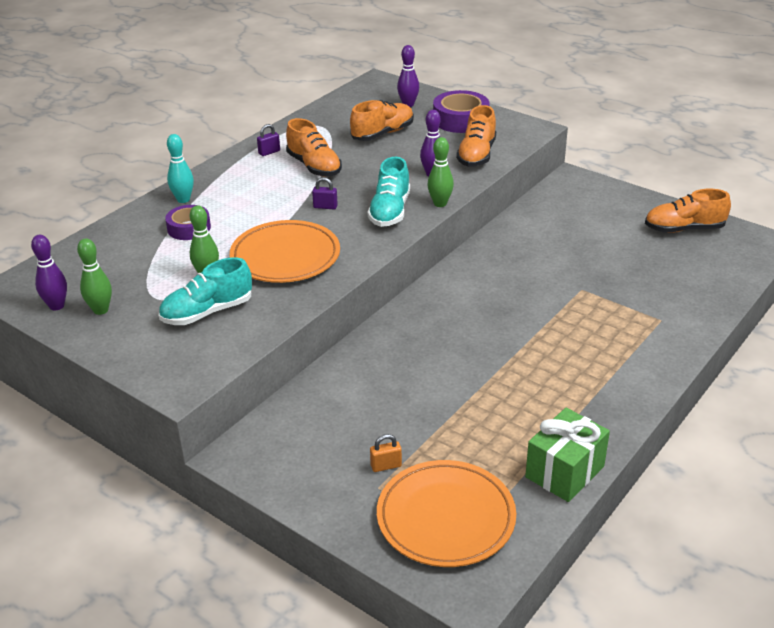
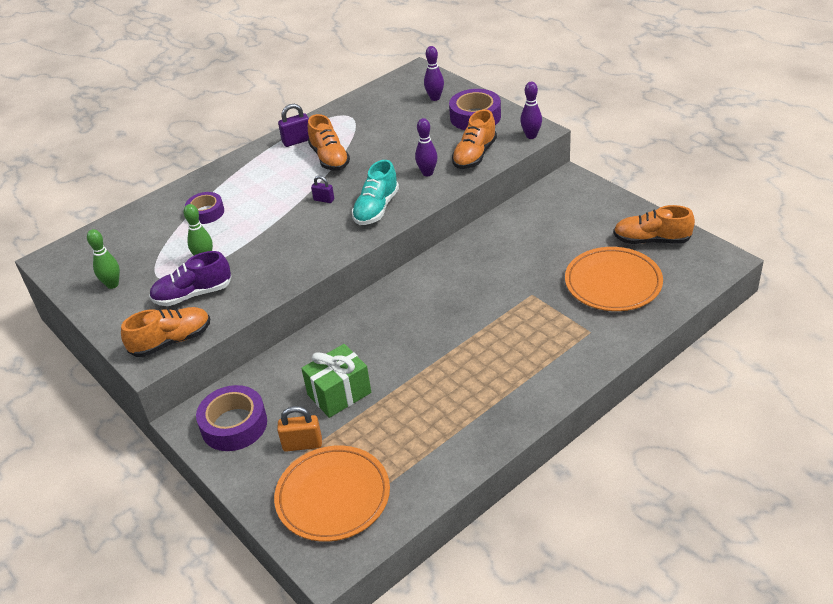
camera: 15 degrees right, 5 degrees up
purple bowling pin [31,235,67,311] -> purple bowling pin moved to [520,82,542,139]
turquoise shoe [159,257,252,325] -> purple shoe [149,251,231,306]
turquoise bowling pin [167,134,194,203] -> none
orange plate [230,220,340,283] -> orange plate moved to [565,247,663,311]
purple padlock [257,124,280,156] -> purple padlock [278,104,309,147], size x1.57
orange shoe [350,100,414,141] -> orange shoe moved to [121,307,210,357]
orange padlock [370,434,402,472] -> orange padlock [277,406,322,452], size x1.57
green bowling pin [428,137,454,207] -> none
green gift [525,408,610,502] -> green gift moved to [301,344,371,418]
none -> purple tape [196,385,267,451]

